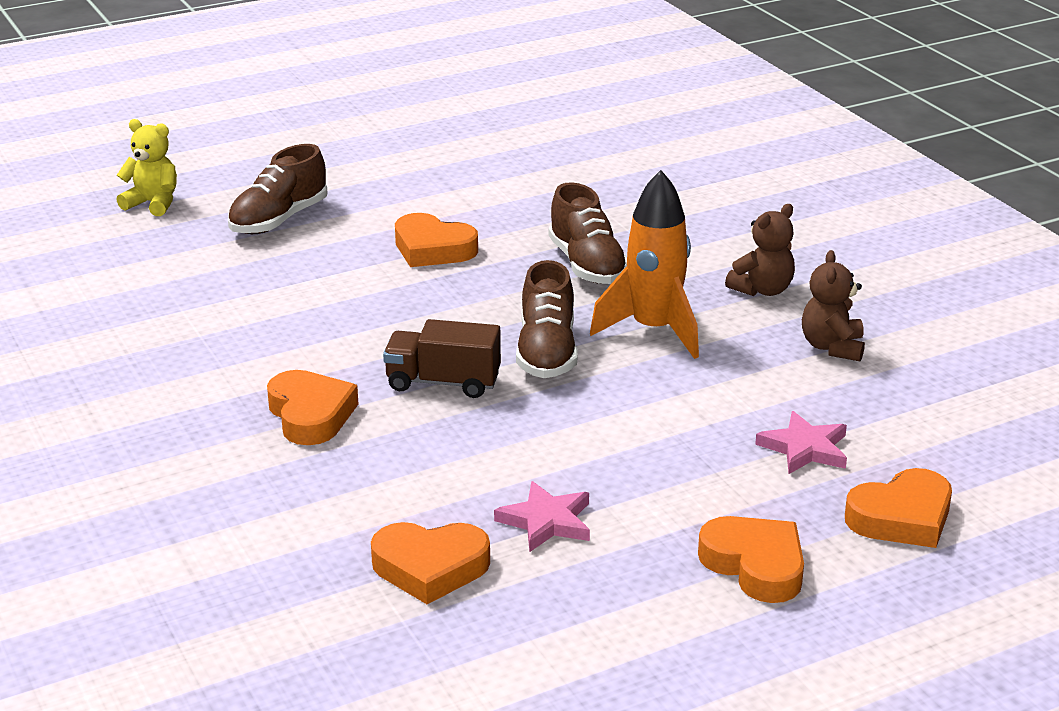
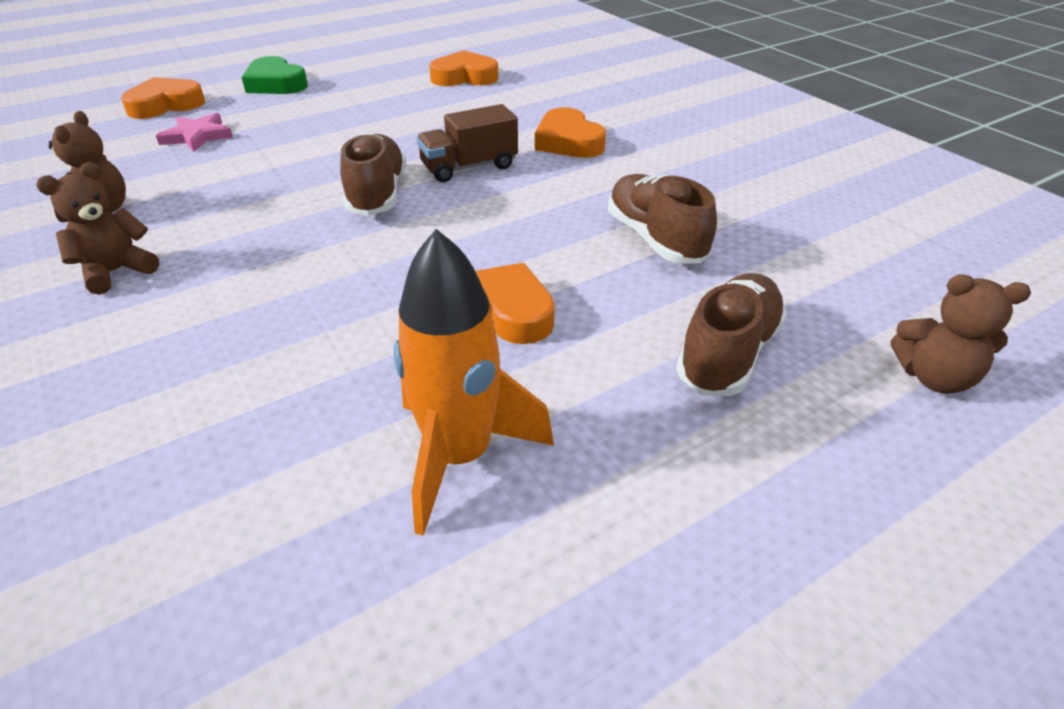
camera: 175 degrees right, 10 degrees up
yellow teddy bear [117,119,177,216] -> brown teddy bear [891,274,1031,394]
brown truck [383,319,501,398] -> brown truck turned 150 degrees clockwise [416,104,518,182]
pink star [494,481,590,552] -> none
brown shoe [548,182,627,284] -> brown shoe moved to [608,174,717,263]
orange rocket [590,170,699,359] -> orange rocket moved to [393,229,554,536]
orange heart [698,516,804,603] -> green heart [241,56,308,94]

